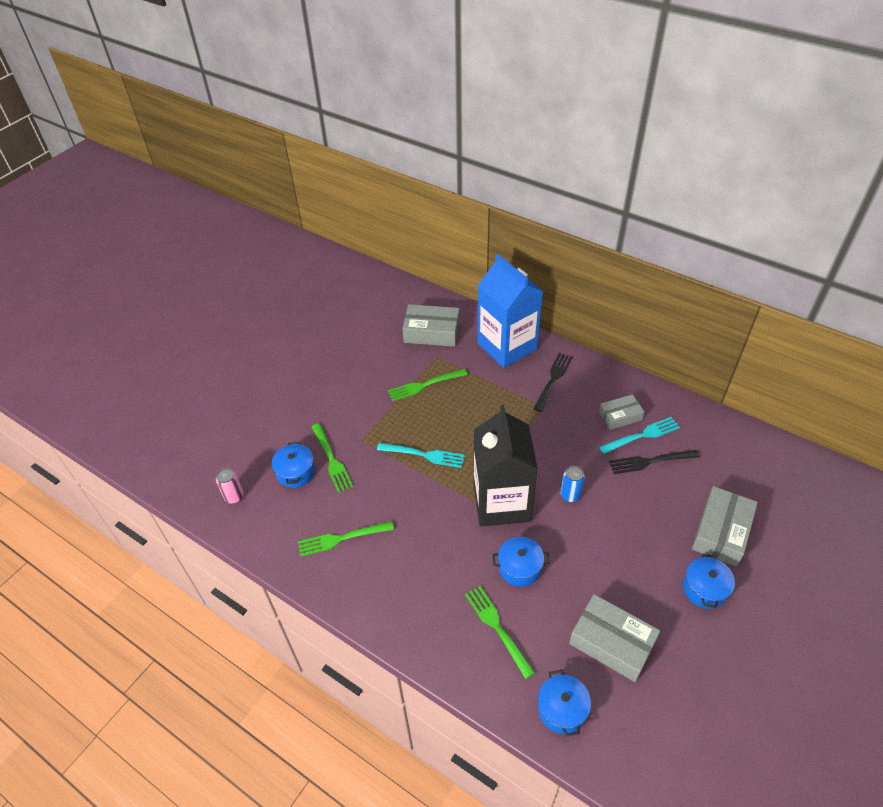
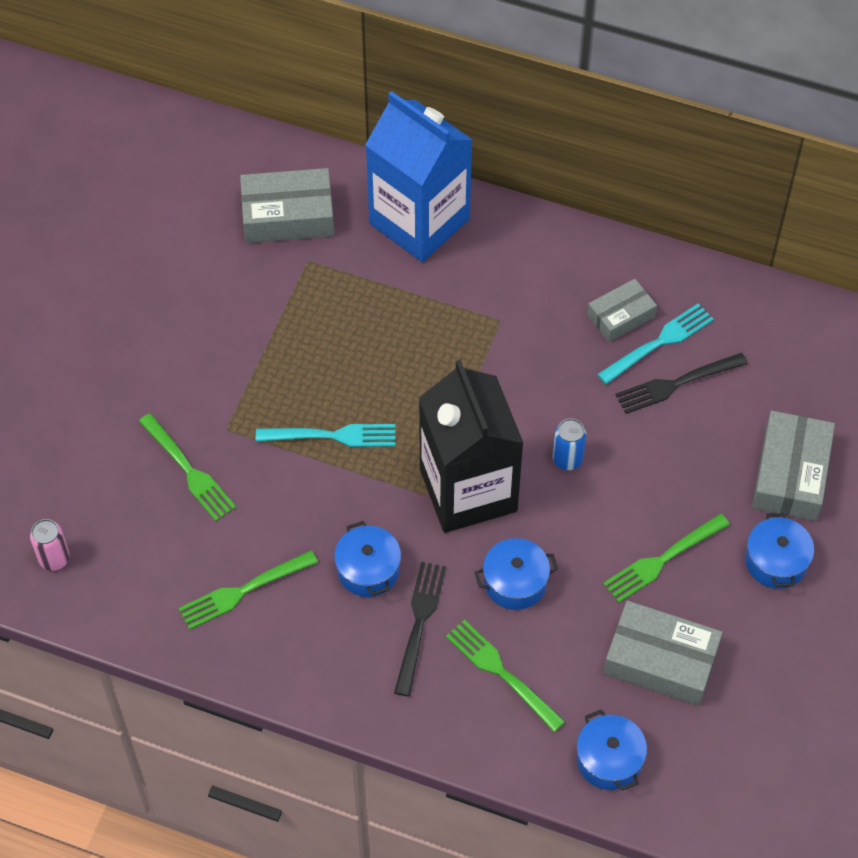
camera: 15 degrees left, 10 degrees up
blue pot [272,442,315,488] -> blue pot moved to [334,521,401,597]
green fork [388,369,467,401] -> green fork moved to [603,514,730,603]
black fork [533,353,572,412] -> black fork moved to [394,562,446,696]

